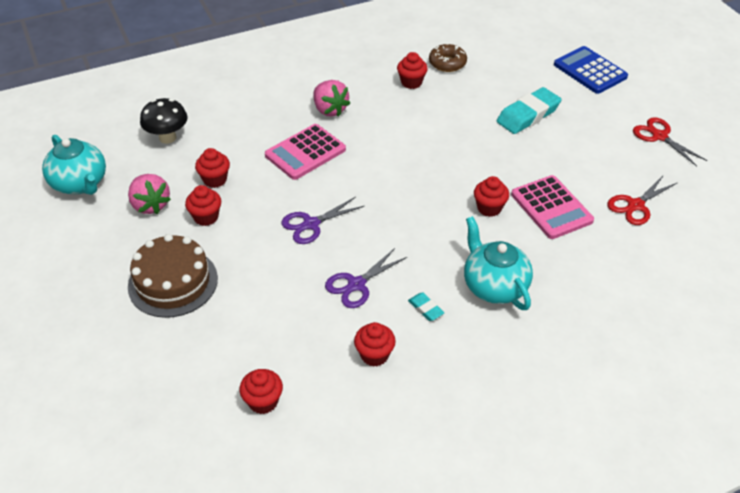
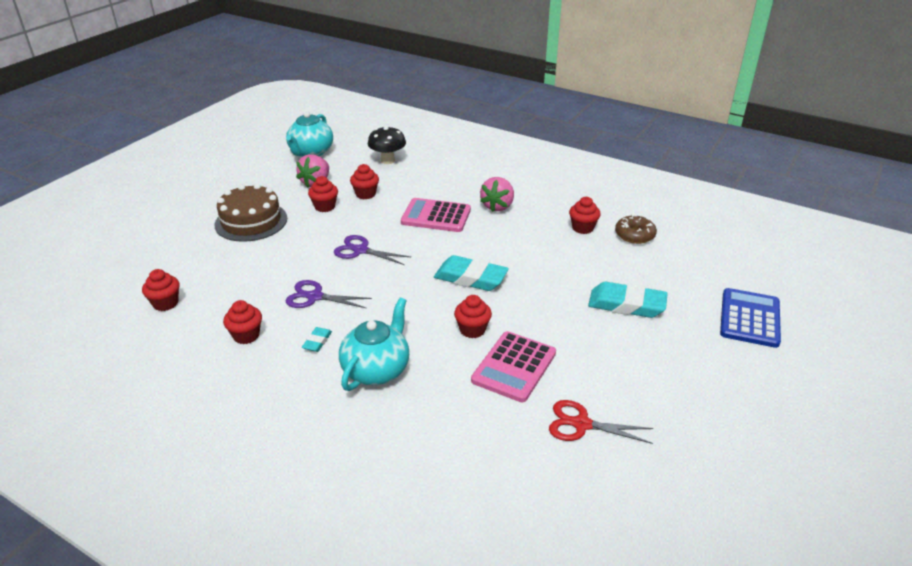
camera: 55 degrees right, 10 degrees down
red scissors [633,117,708,166] -> none
none -> turquoise eraser [434,255,509,291]

